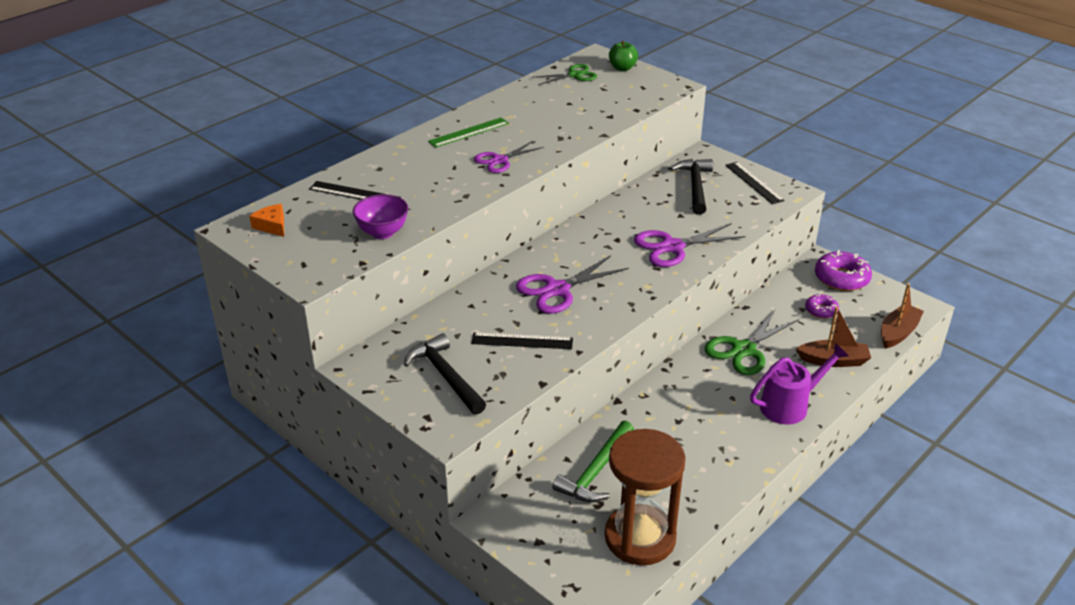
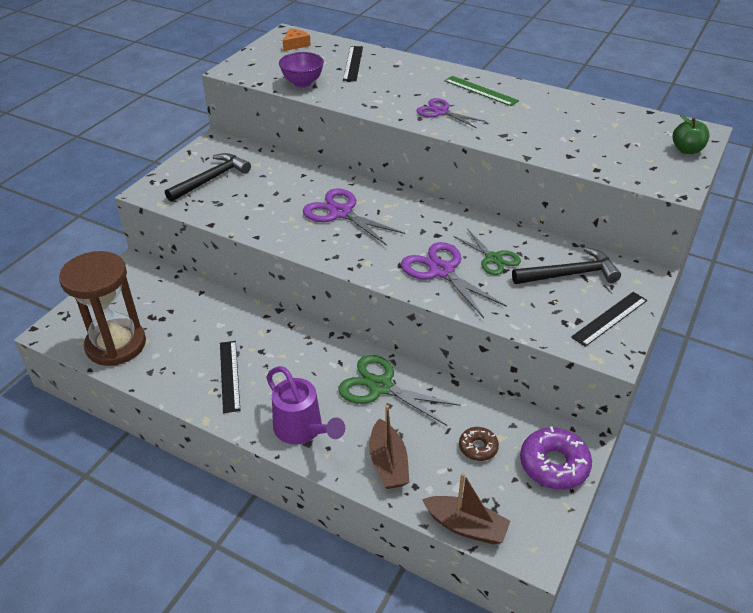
camera: 75 degrees right, 5 degrees up
black ruler [471,332,573,349] -> black ruler moved to [220,341,240,413]
green scissors [532,64,597,85] -> green scissors moved to [453,228,521,275]
green hammer [553,421,634,503] -> none
purple donut [805,293,839,318] -> brown donut [459,427,499,461]

